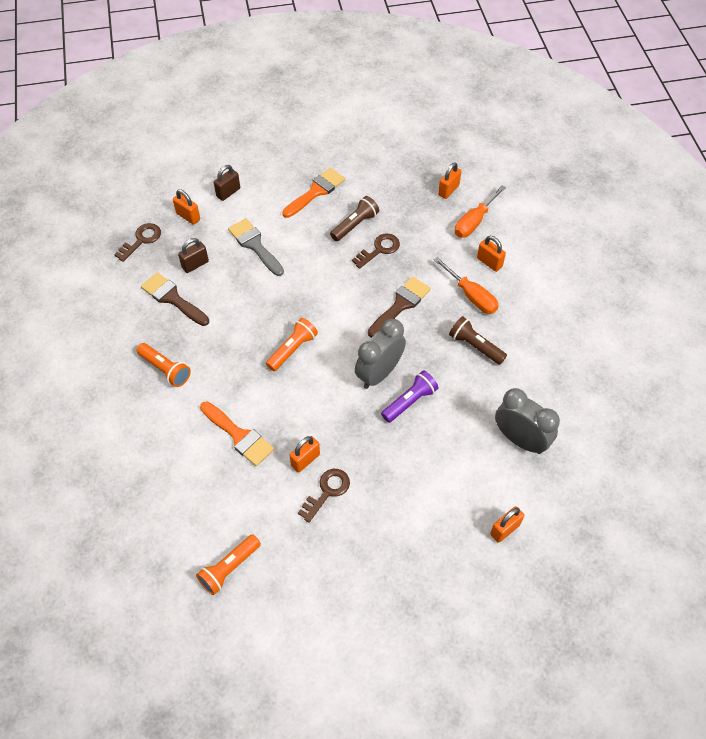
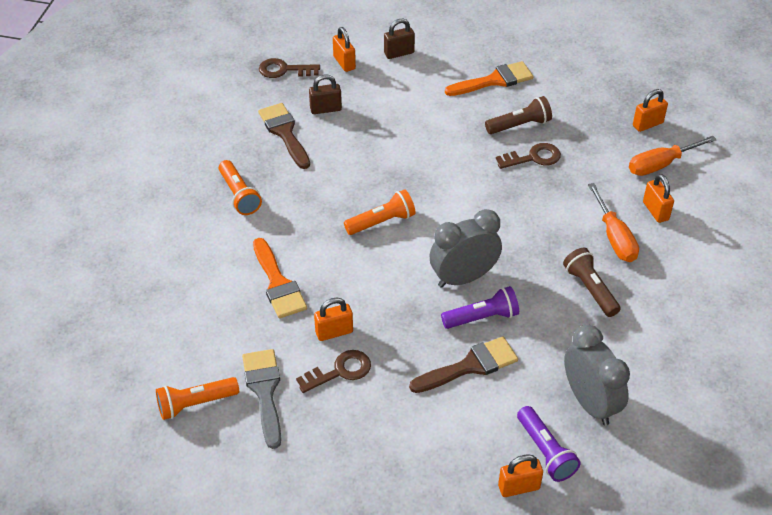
camera: 25 degrees right, 10 degrees down
brown key [114,223,161,262] -> brown key turned 150 degrees counterclockwise [259,58,320,78]
grey brush [228,218,284,276] -> grey brush moved to [242,349,281,449]
brown brush [368,277,431,338] -> brown brush moved to [409,336,518,393]
none -> purple flashlight [517,406,581,482]

